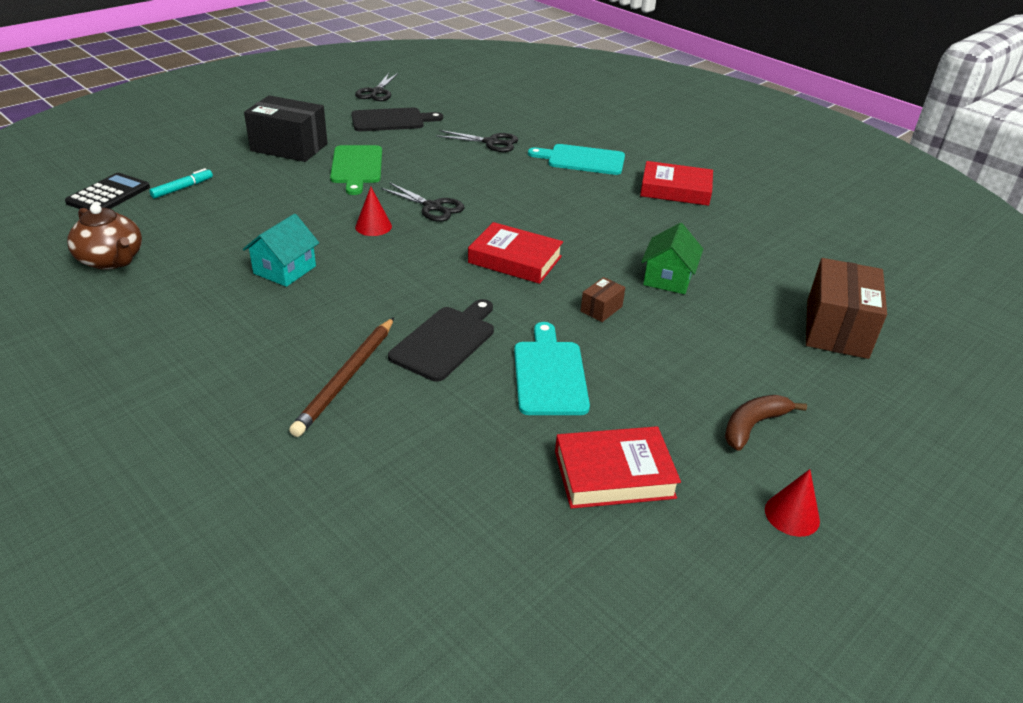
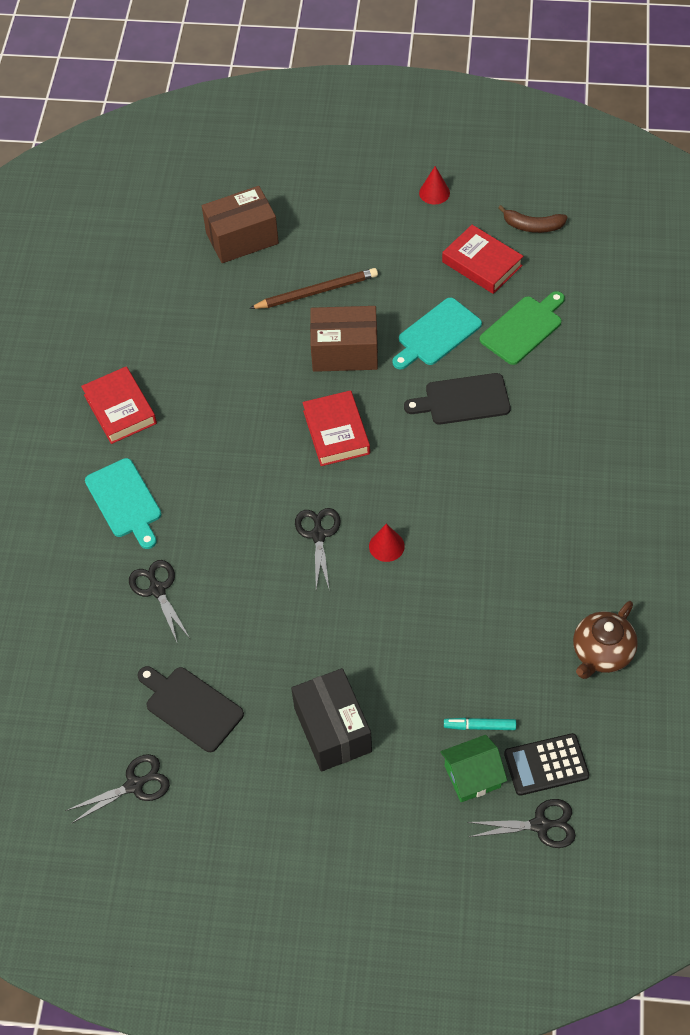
camera: 125 degrees left, 20 degrees up
brown teapot [67,204,142,270] -> brown teapot turned 150 degrees counterclockwise [573,601,638,679]
turquoise house [243,214,319,287] -> none
brown pencil [289,317,394,437] -> brown pencil moved to [249,268,378,309]
green cutting board [330,145,382,195] -> green cutting board moved to [480,291,565,365]
brown box [580,277,625,322] -> brown box [310,306,378,372], size x2.21
green house [641,223,703,294] -> green house moved to [440,735,507,802]
brown banana [725,395,807,451] -> brown banana moved to [498,205,567,233]
none -> black scissors [467,799,576,848]

